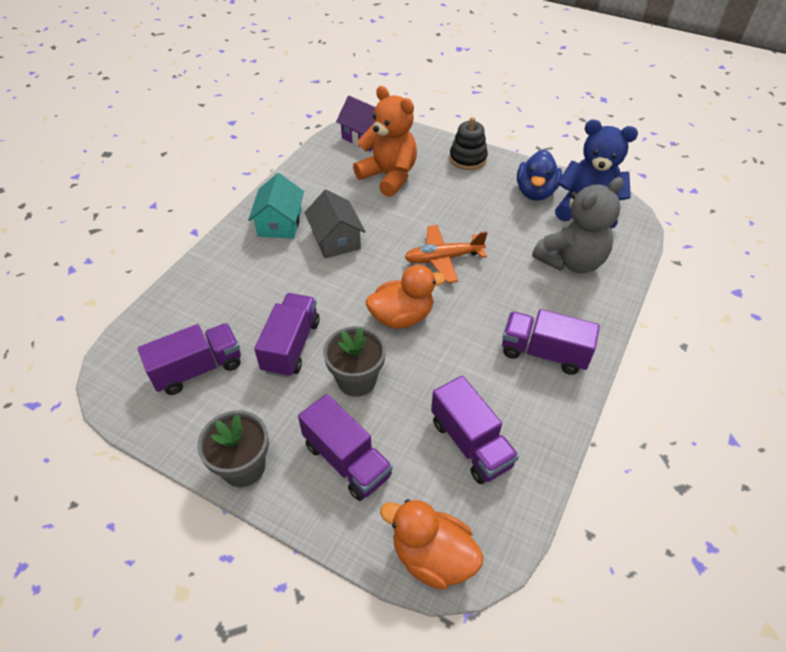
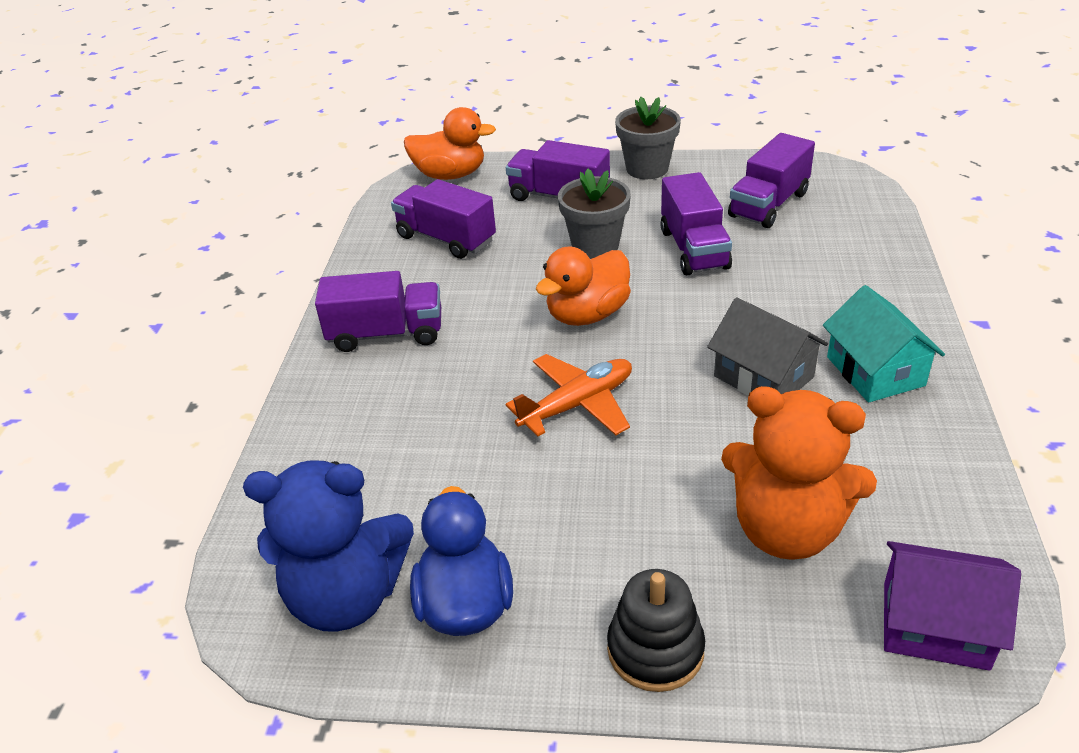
camera: 160 degrees right, 10 degrees down
grey teddy bear [532,177,624,273] -> none

